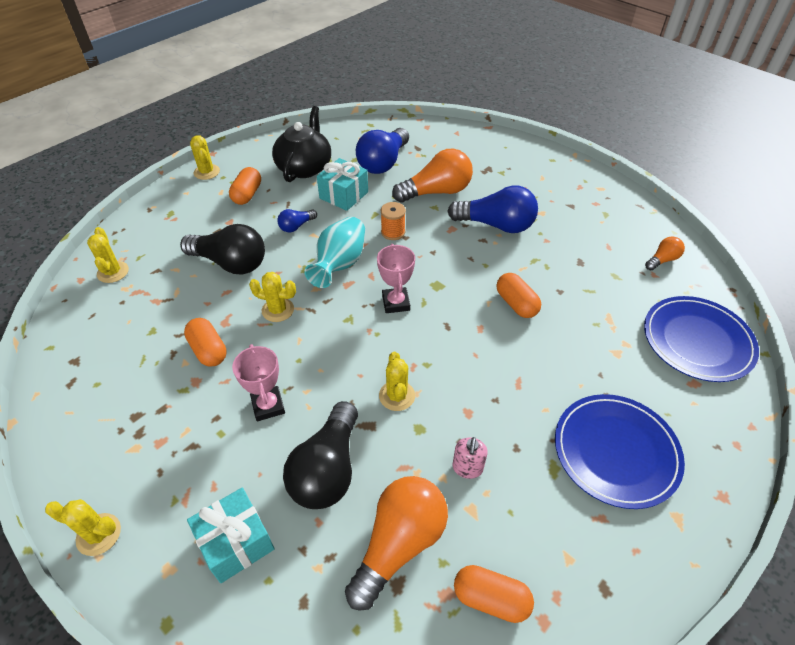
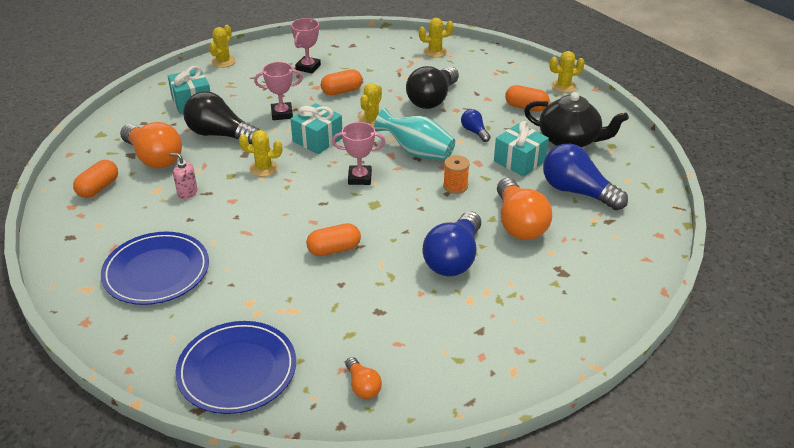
camera: 100 degrees right, 10 degrees down
none -> pink trophy [291,18,321,73]
none -> turquoise gift [291,103,342,154]

